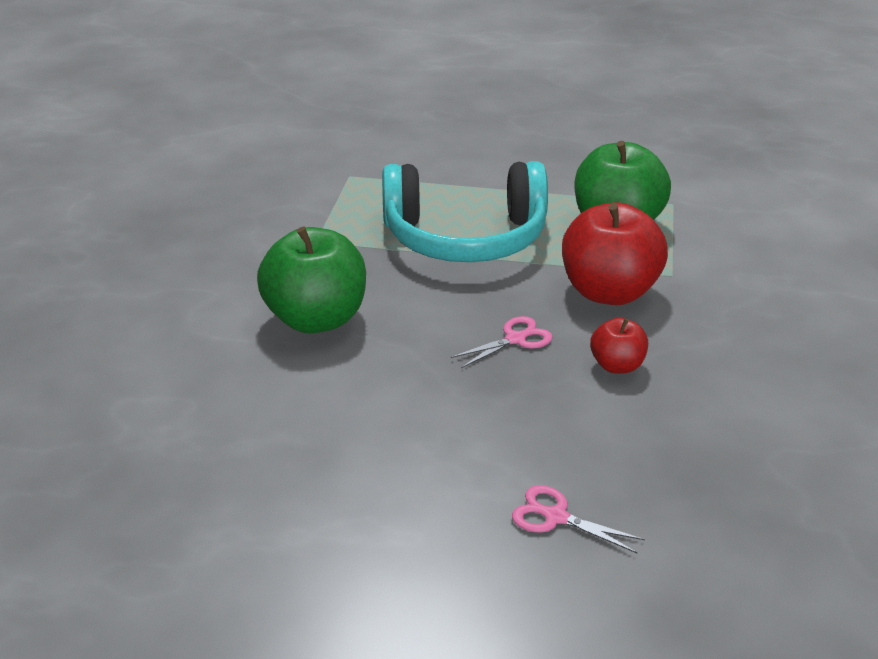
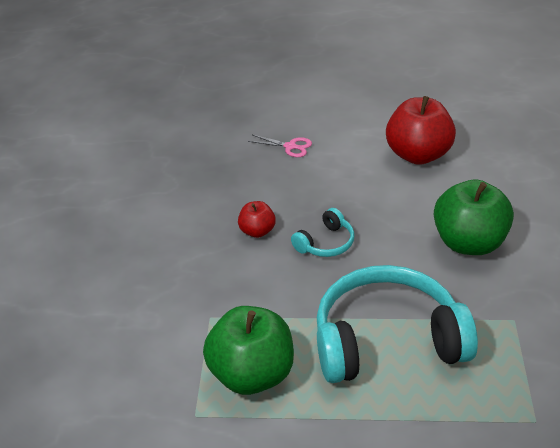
camera: 175 degrees right, 5 degrees up
pink scissors [451,316,552,368] -> turquoise headphones [291,208,355,257]
red apple [562,202,668,305] -> red apple moved to [386,96,456,165]

